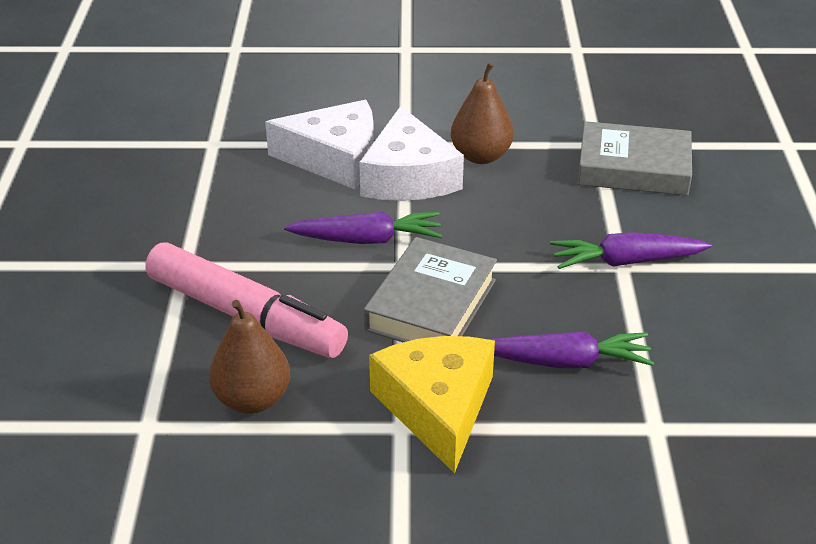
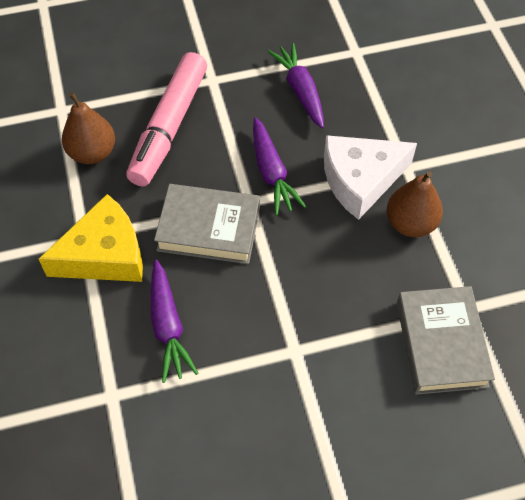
camera: 75 degrees right, 20 degrees up
white cheese [265,100,374,189] -> none
purple carrot [550,232,712,269] -> purple carrot moved to [267,43,324,128]

